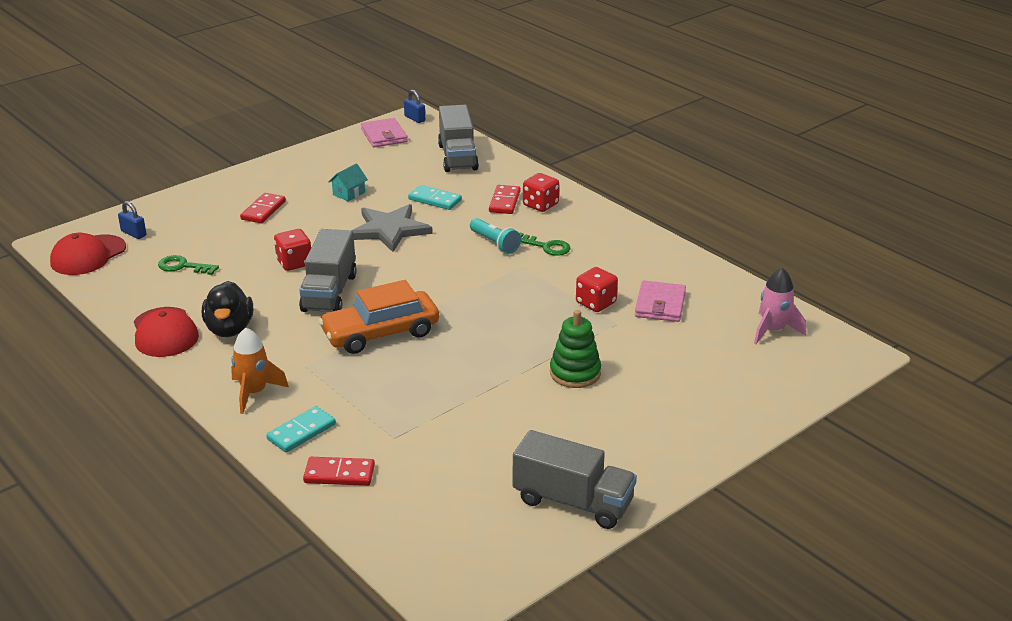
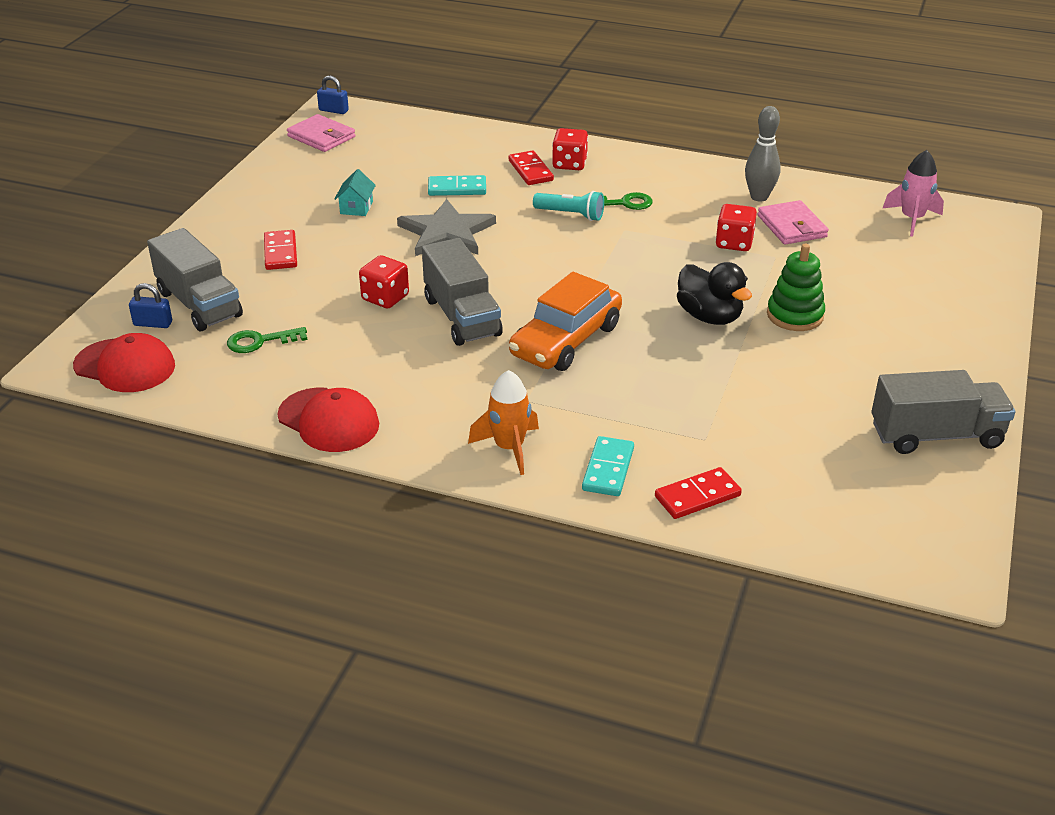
camera: 30 degrees left, 5 degrees up
red cap [50,233,126,275] -> red cap turned 75 degrees counterclockwise [73,333,175,392]
black duck [202,281,253,337] -> black duck moved to [677,262,752,325]
grey truck [438,105,479,172] -> grey truck moved to [147,228,243,331]
none -> grey bowling pin [745,106,781,202]

